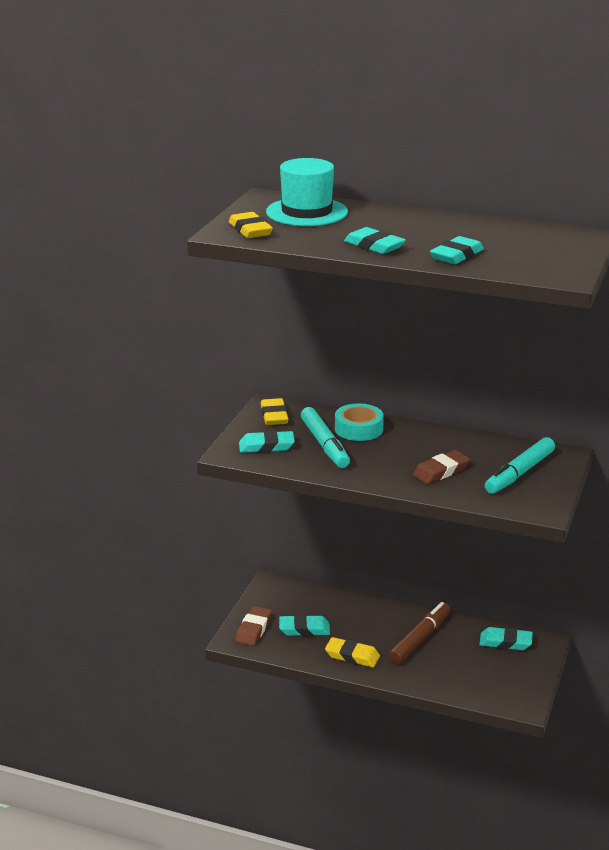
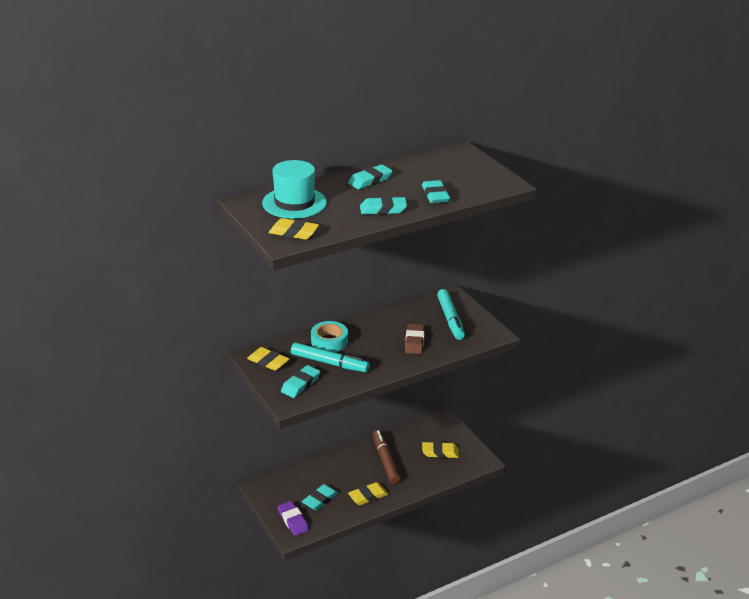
camera: 50 degrees left, 5 degrees up
brown eraser [235,606,272,646] -> purple eraser [278,501,309,536]
turquoise eraser [479,627,533,650] -> turquoise eraser moved to [348,164,392,189]
none -> yellow eraser [422,442,459,458]

